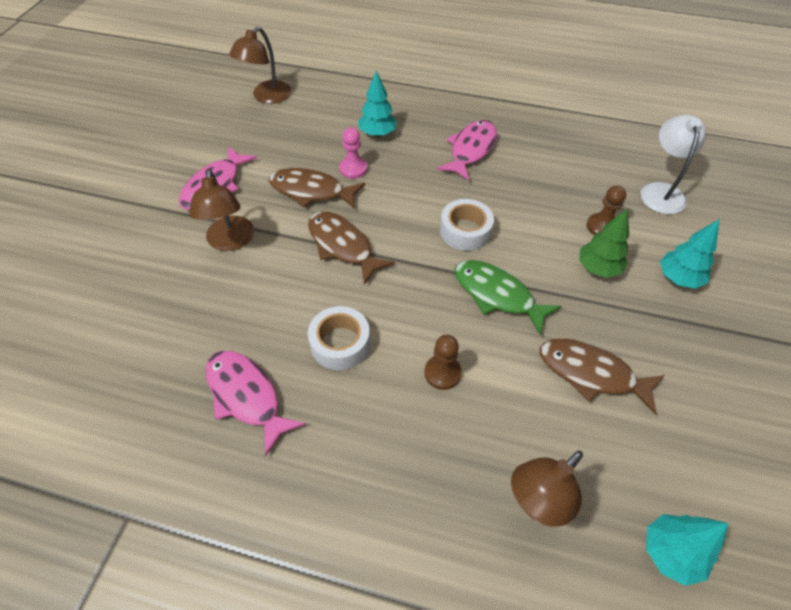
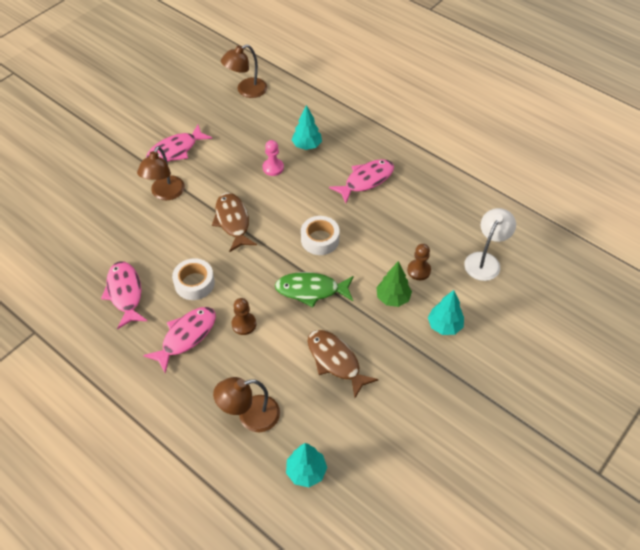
camera: 25 degrees right, 0 degrees up
brown fish [269,168,365,209] -> none
green fish [454,260,562,336] -> green fish turned 60 degrees counterclockwise [275,272,354,308]
none -> pink fish [143,307,216,373]

